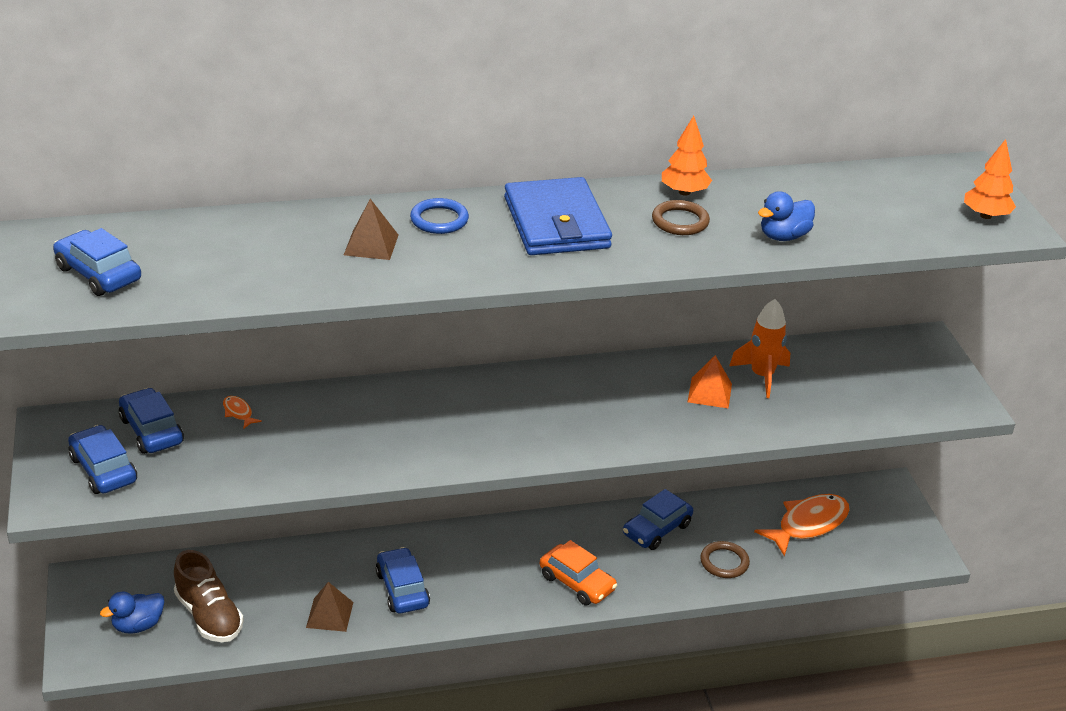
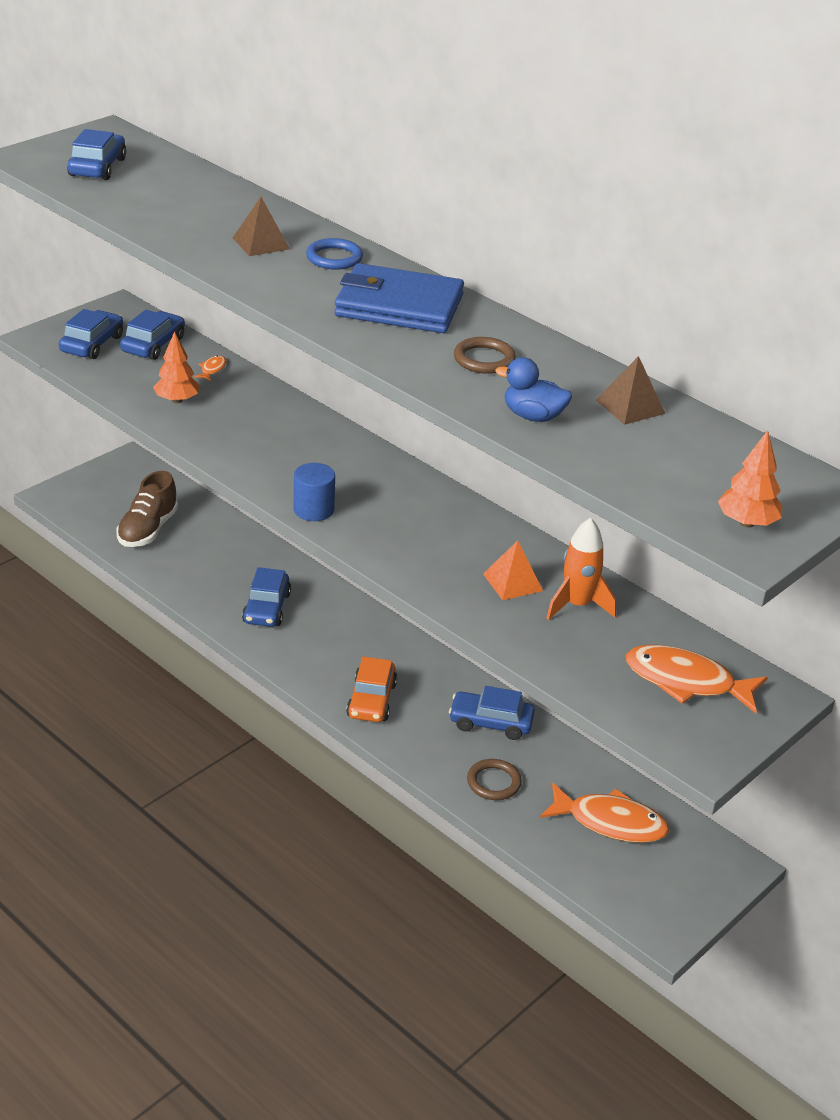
camera: 55 degrees right, 0 degrees up
blue duck [100,592,164,634] -> none
brown pyramid [306,582,353,632] -> brown pyramid moved to [596,356,666,425]
blue car [376,547,430,614] -> blue car turned 150 degrees clockwise [242,567,291,627]
blue wallet [504,177,612,255] -> blue wallet turned 60 degrees clockwise [334,263,464,333]
orange tree [662,116,712,196] -> orange tree moved to [153,331,200,403]
none -> blue cylinder [293,463,335,521]
none -> orange fish [626,645,768,713]

